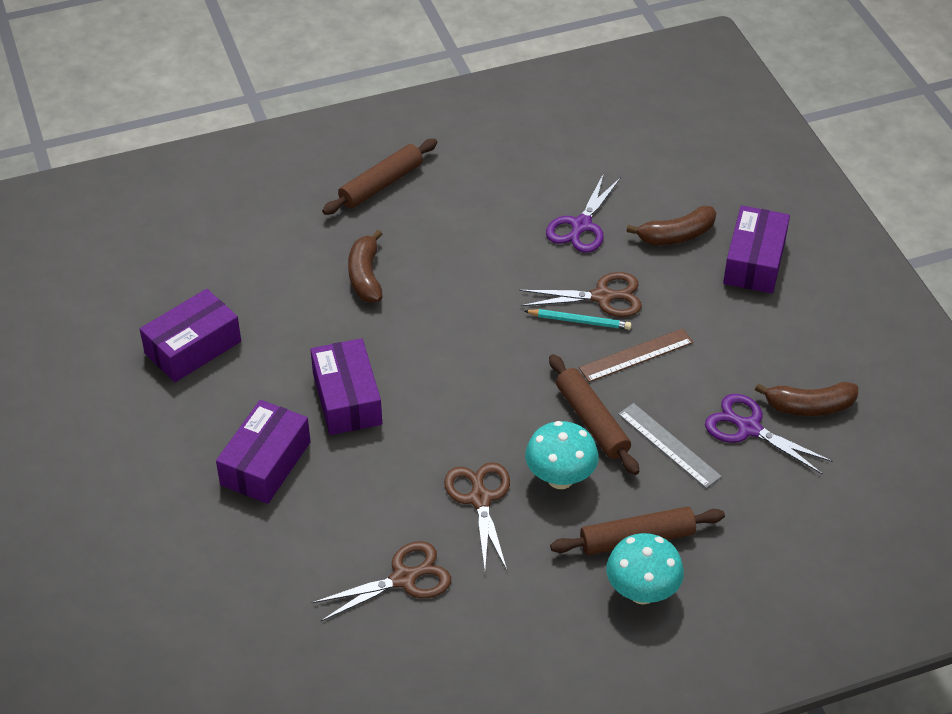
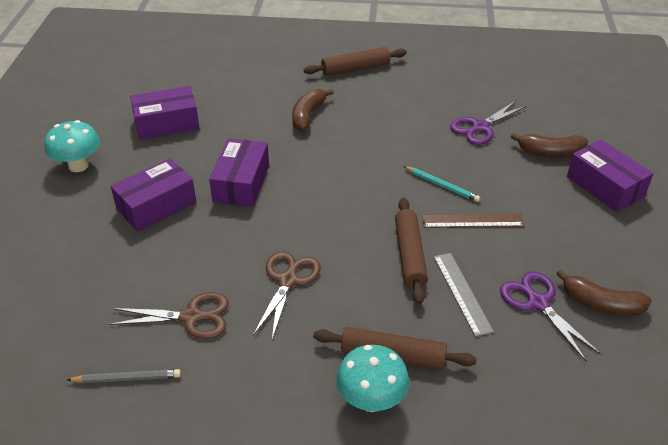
camera: 25 degrees right, 5 degrees down
brown scissors [520,272,642,317] -> none
turquoise mushroom [525,421,599,489] -> turquoise mushroom moved to [45,120,100,172]
purple box [723,205,790,293] -> purple box turned 75 degrees counterclockwise [567,140,653,212]
none -> grey pencil [67,369,181,383]

